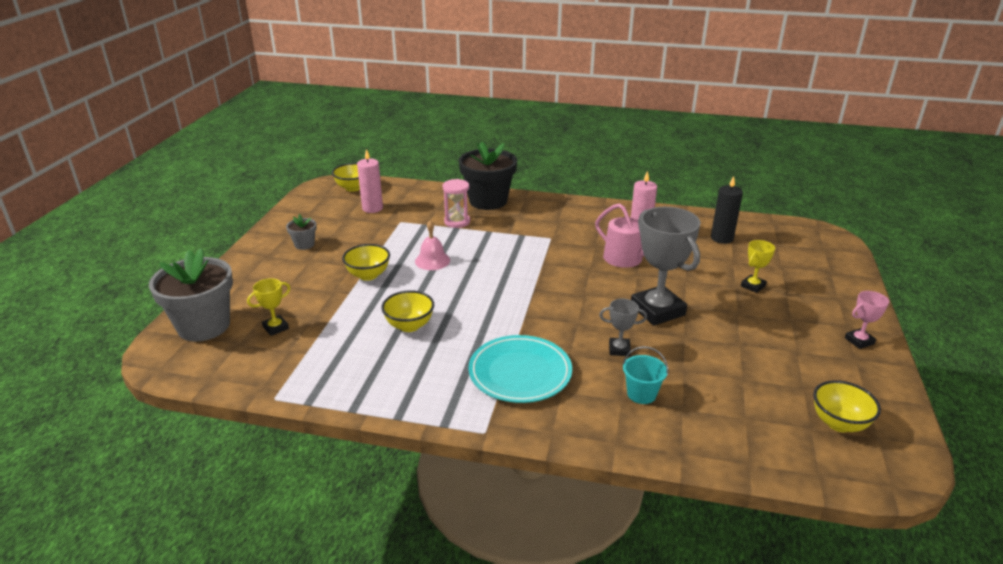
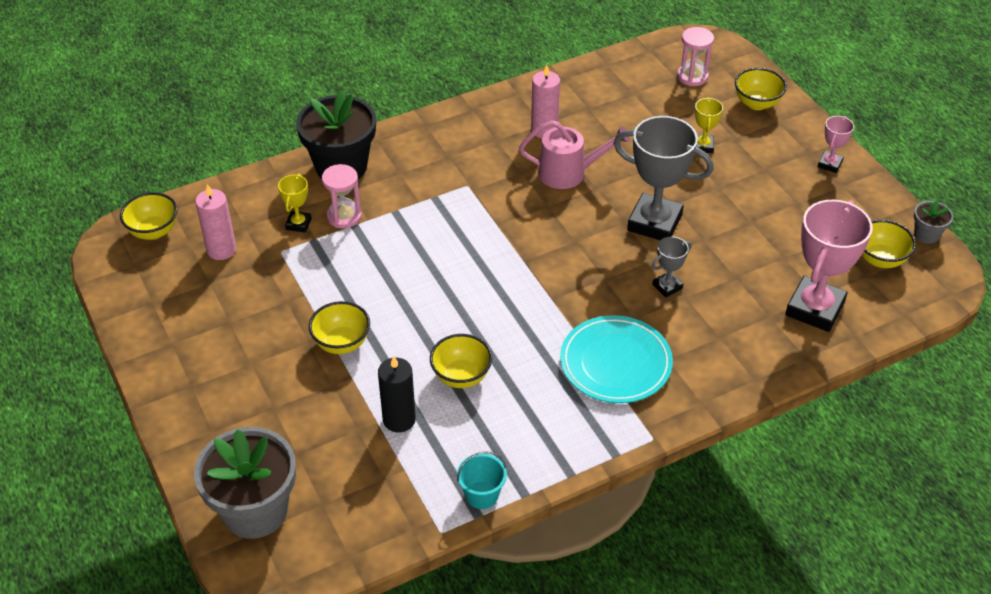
camera: 40 degrees left, 15 degrees up
yellow trophy [247,278,290,336] -> yellow trophy moved to [278,174,312,233]
grey flower pot [286,214,317,250] -> grey flower pot moved to [914,200,953,244]
pink bell [415,220,450,270] -> none
turquoise bucket [623,346,668,404] -> turquoise bucket moved to [457,451,507,509]
black candle [711,176,743,244] -> black candle moved to [378,356,416,432]
none -> pink hourglass [677,27,714,86]
none -> yellow bowl [735,68,787,110]
none -> pink trophy [785,200,873,332]

